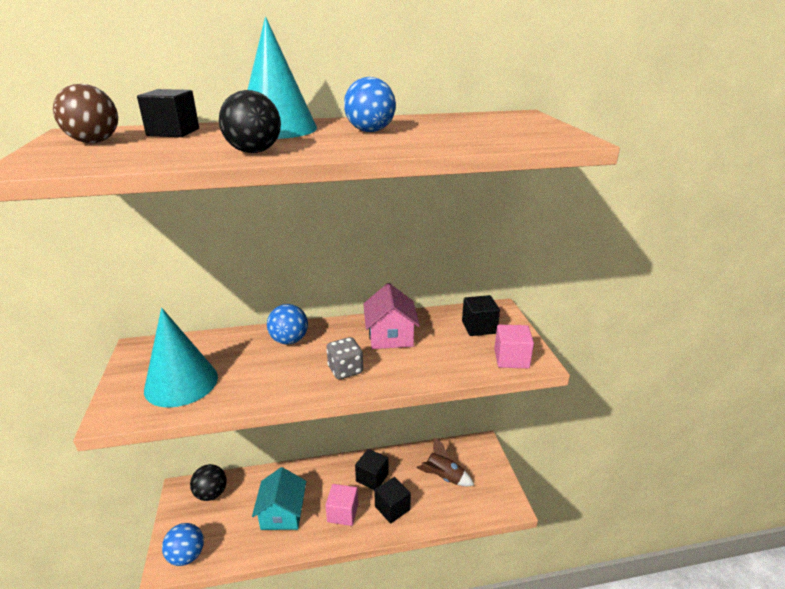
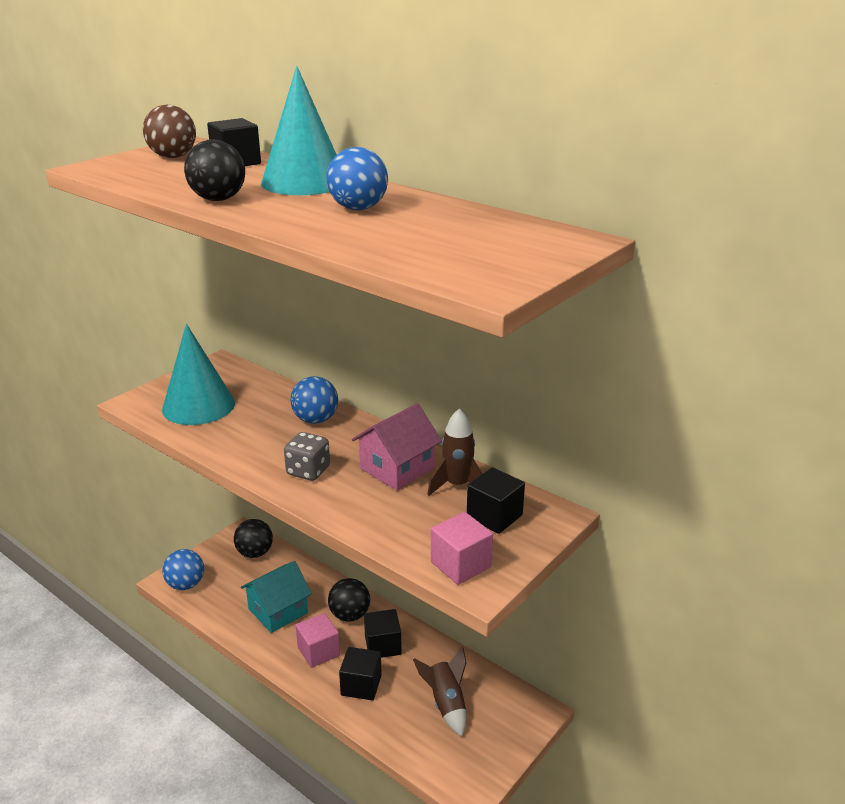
camera: 50 degrees right, 0 degrees up
none -> black ball [328,578,370,622]
none -> brown rocket [427,408,483,496]

